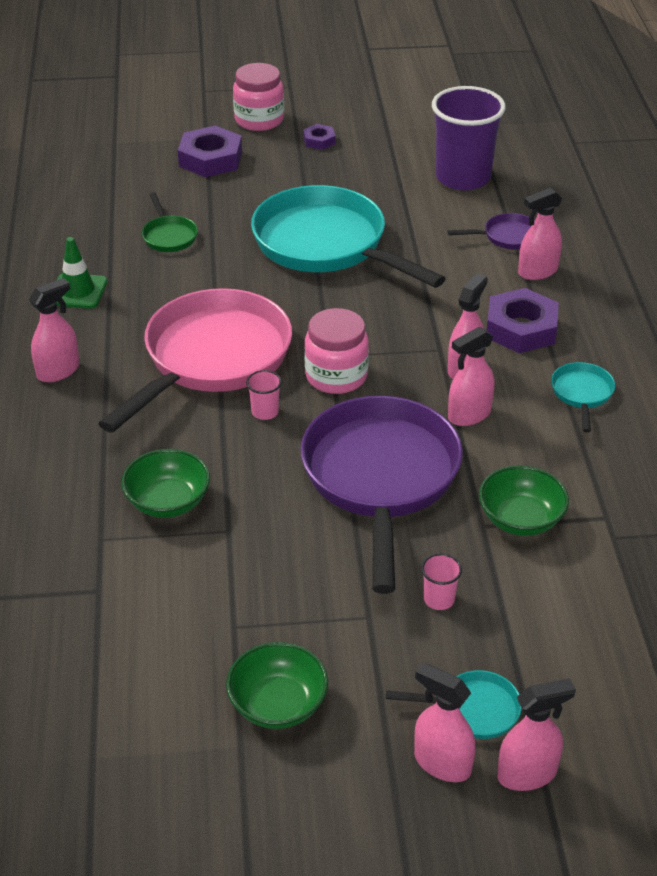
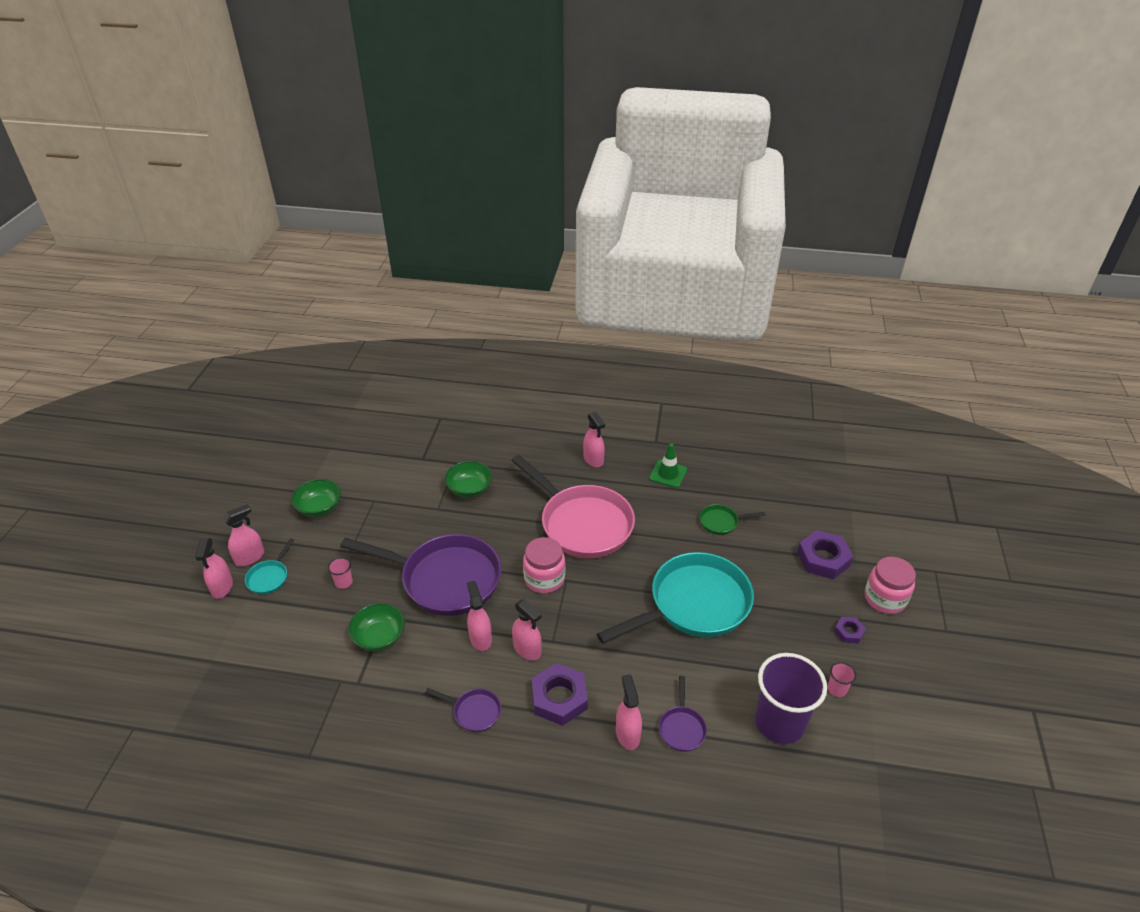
camera: 105 degrees right, 0 degrees up
pink cup [246,370,282,420] -> pink cup moved to [828,662,856,697]
turquoise pan [551,362,615,433] -> purple pan [425,688,501,732]

